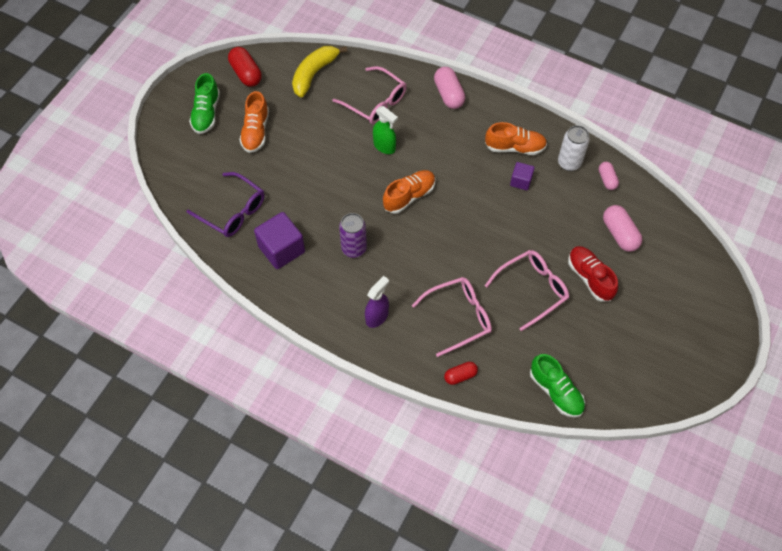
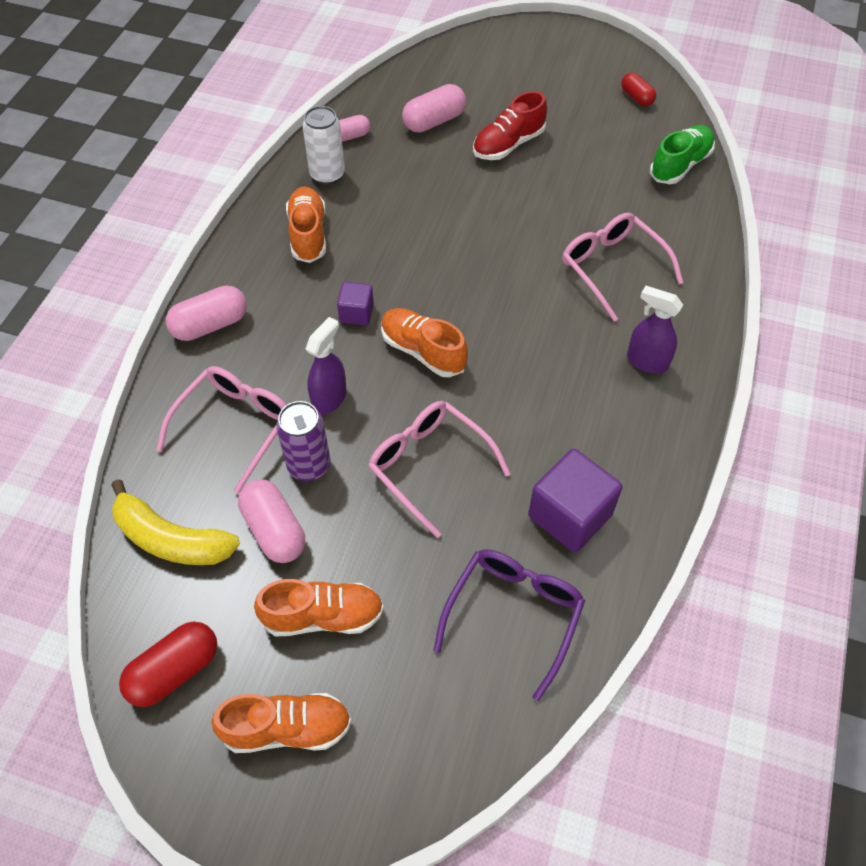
camera: 100 degrees left, 5 degrees down
green shoe [189,73,220,134] -> orange shoe [211,693,352,753]
purple can [339,213,367,258] -> purple can moved to [276,401,330,481]
green spray bottle [373,106,398,154] -> purple spray bottle [306,317,347,415]
red capsule [444,362,478,385] -> red capsule moved to [621,73,656,106]
pink glasses [485,250,569,331] -> pink glasses moved to [368,401,511,538]
purple cube [510,162,535,190] -> purple cube moved to [337,282,374,326]
none -> pink capsule [238,479,305,563]

